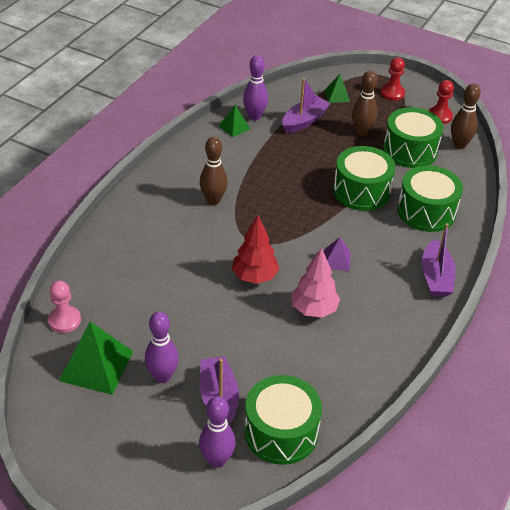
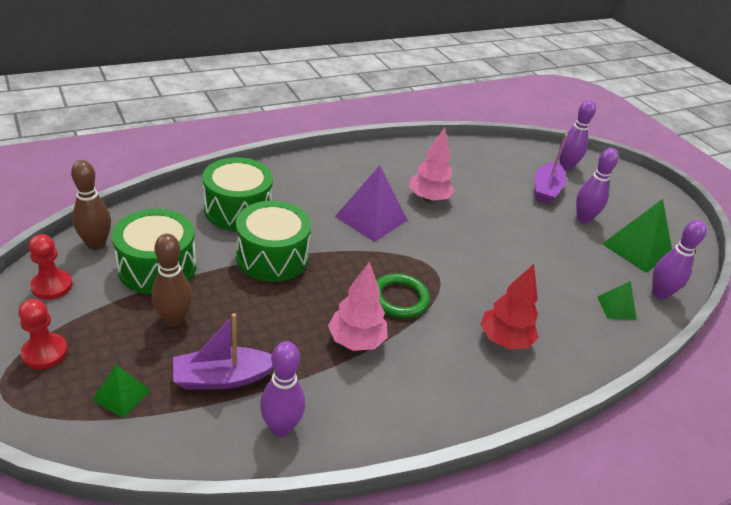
camera: 150 degrees left, 5 degrees down
pink pawn [48,281,81,333] -> purple bowling pin [652,220,707,299]
brown bowling pin [200,137,228,205] -> none
green pyramid [219,105,250,137] -> green pyramid moved to [597,281,637,320]
red tree [232,215,279,284] -> red tree moved to [481,264,538,349]
green drum [244,375,322,465] -> none
purple pyramid [324,237,351,271] -> purple pyramid [335,166,407,242], size x1.87
purple boat [422,223,456,297] -> none
none -> pink tree [328,261,388,351]
none -> green ring [376,273,430,318]

